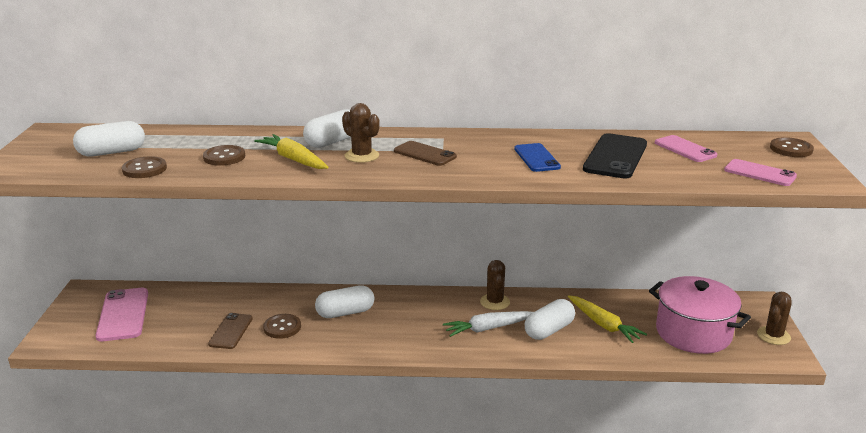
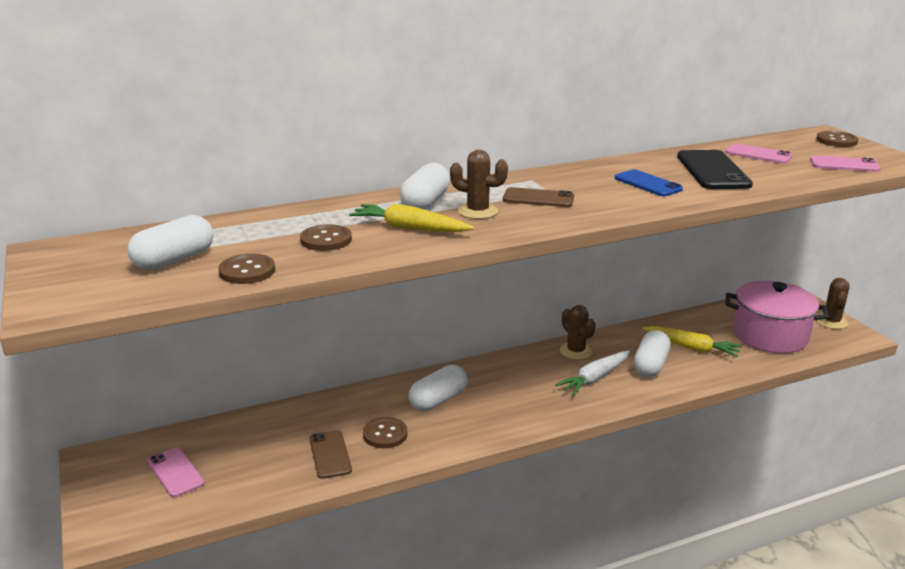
camera: 25 degrees left, 0 degrees up
pink phone [96,288,148,341] -> pink phone [147,447,205,497], size x0.63

